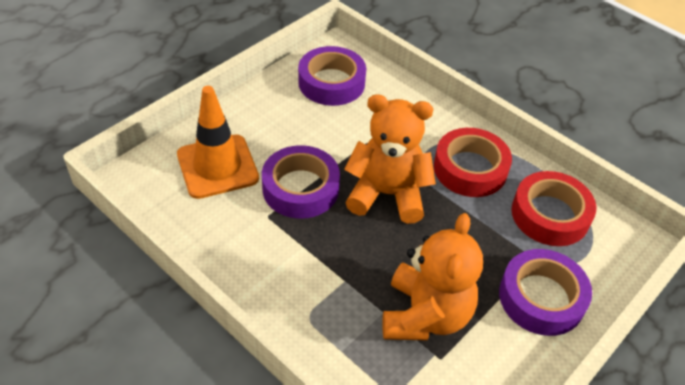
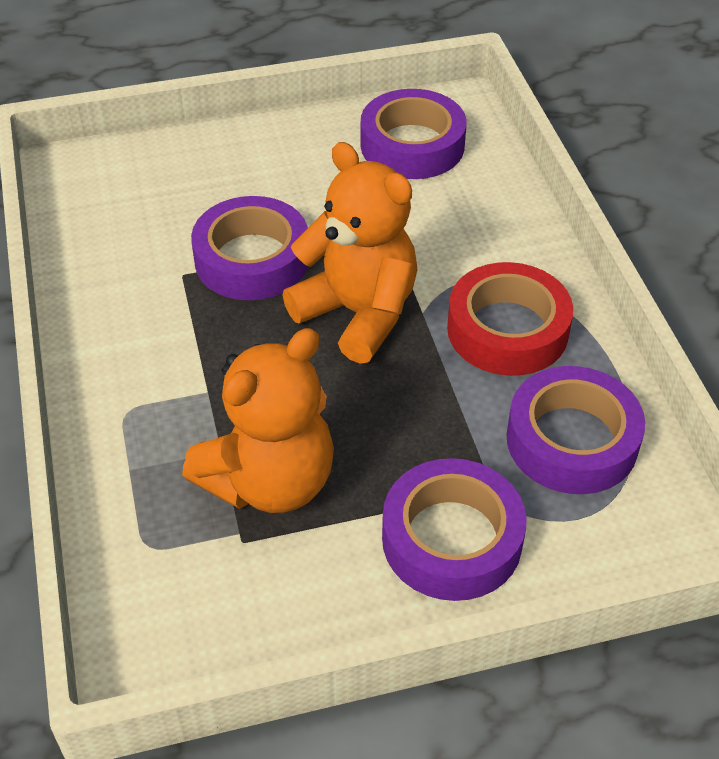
camera: 35 degrees right, 0 degrees up
orange traffic cone [177,86,259,199] -> none
red tape [511,171,596,246] -> purple tape [506,366,645,494]

